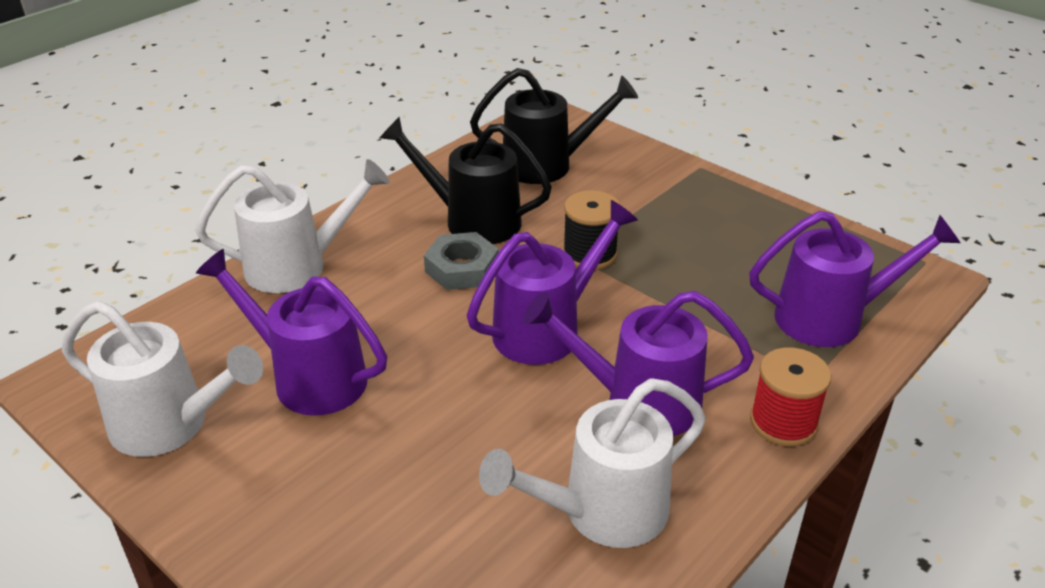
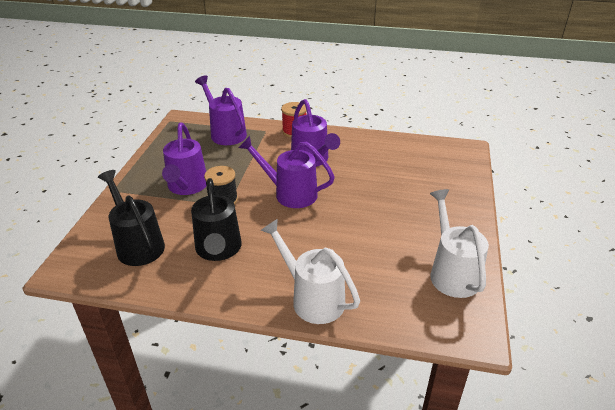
camera: 120 degrees left, 0 degrees up
purple watering can [196,249,387,416] -> purple watering can moved to [162,123,206,195]
grey nut [424,232,499,290] -> none
white watering can [479,378,706,548] -> none

